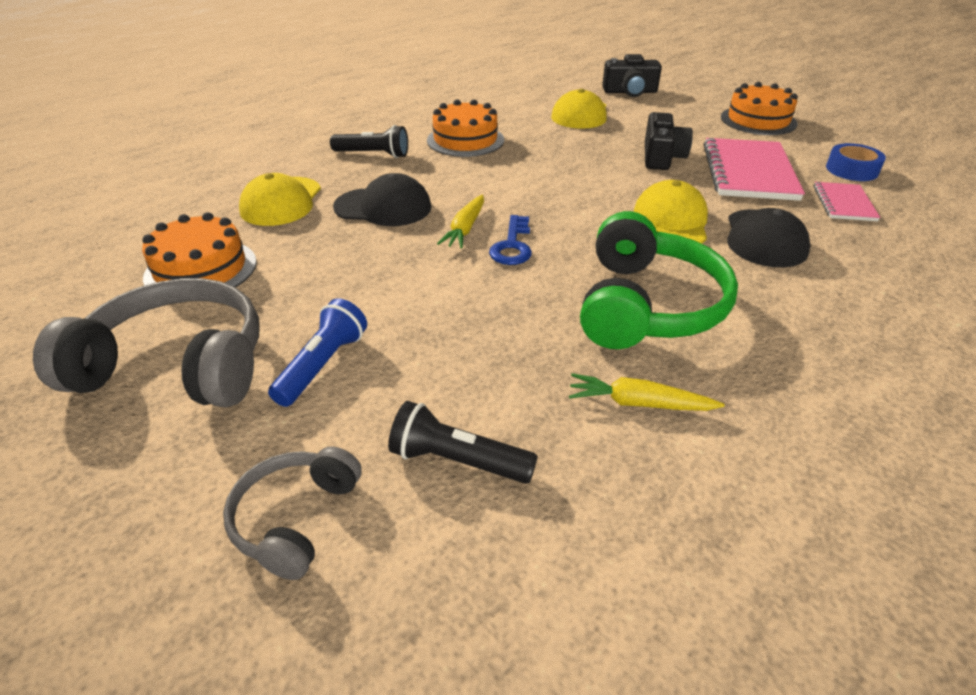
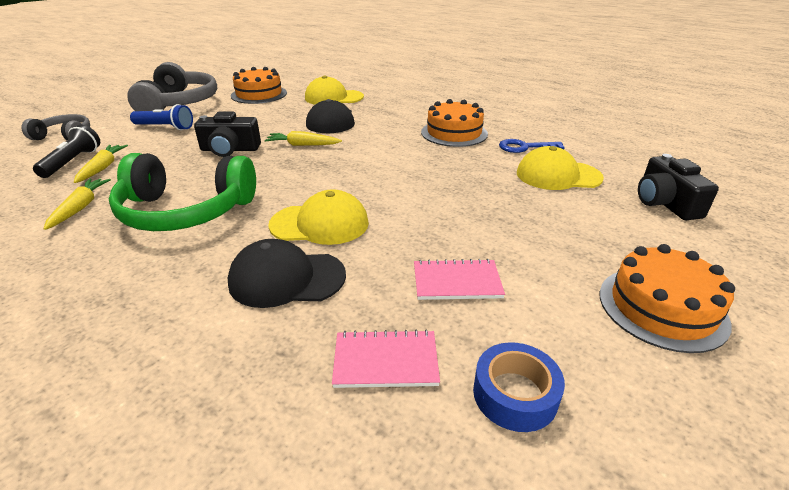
camera: 80 degrees right, 5 degrees down
black flashlight [330,125,408,158] -> none
blue key [489,215,532,265] -> blue key moved to [499,139,565,153]
black camera [645,112,693,170] -> black camera moved to [194,111,261,157]
pink notebook [704,138,805,201] -> pink notebook [414,259,505,300], size x0.54
none -> yellow carrot [74,145,128,183]

